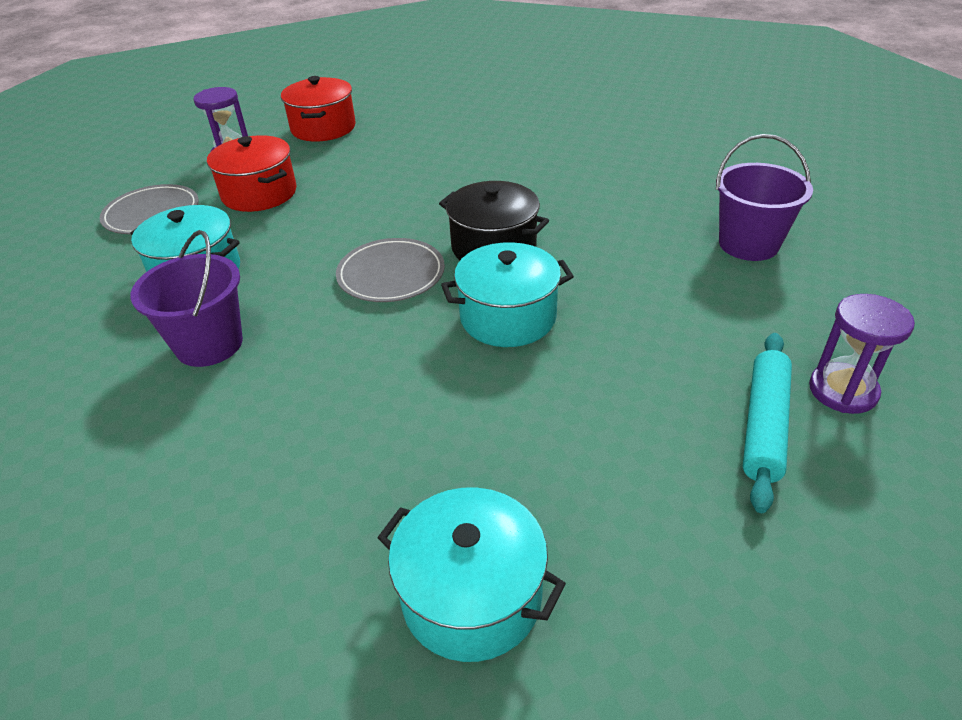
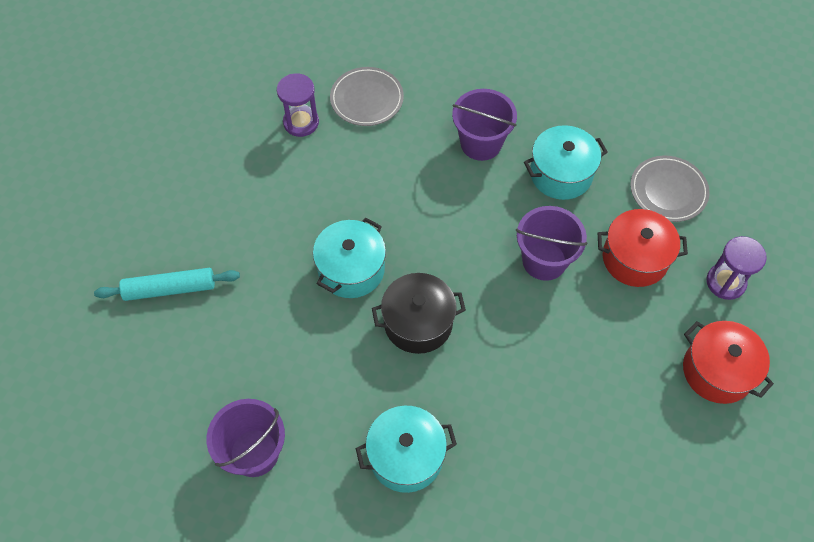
camera: 135 degrees right, 20 degrees up
grey plate [336,238,445,302] -> grey plate moved to [330,67,404,126]
turquoise pot [378,487,566,662] -> turquoise pot moved to [356,406,457,493]
turquoise rolling pin [742,333,792,513] -> turquoise rolling pin turned 75 degrees counterclockwise [94,268,240,301]
purple hourglass [809,294,915,414] -> purple hourglass moved to [277,74,319,137]
none -> purple bucket [516,206,587,281]

